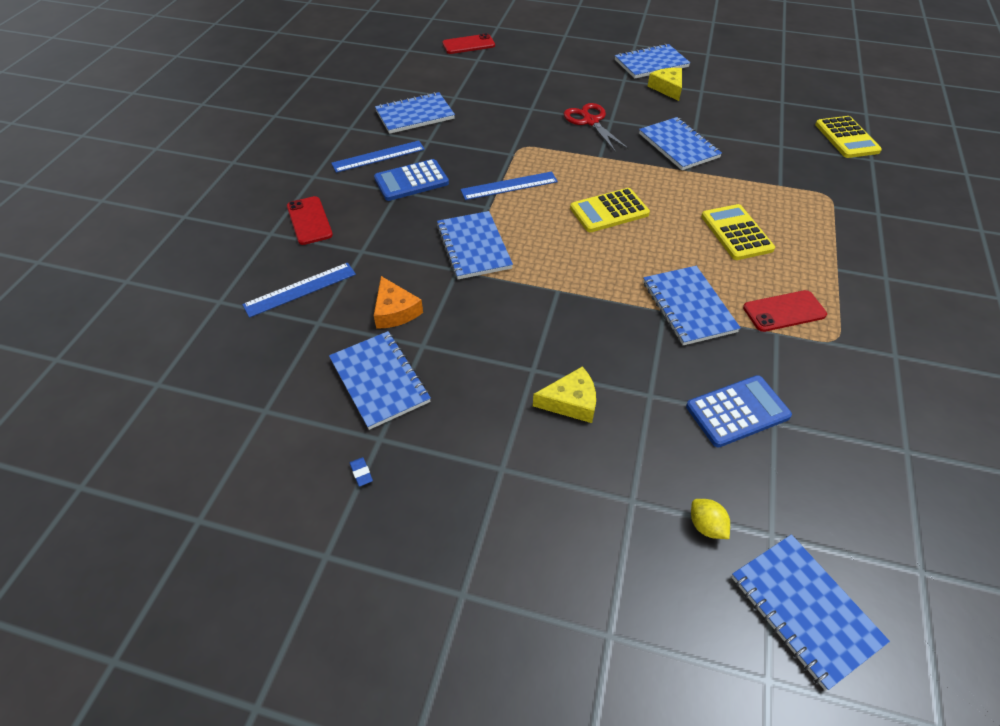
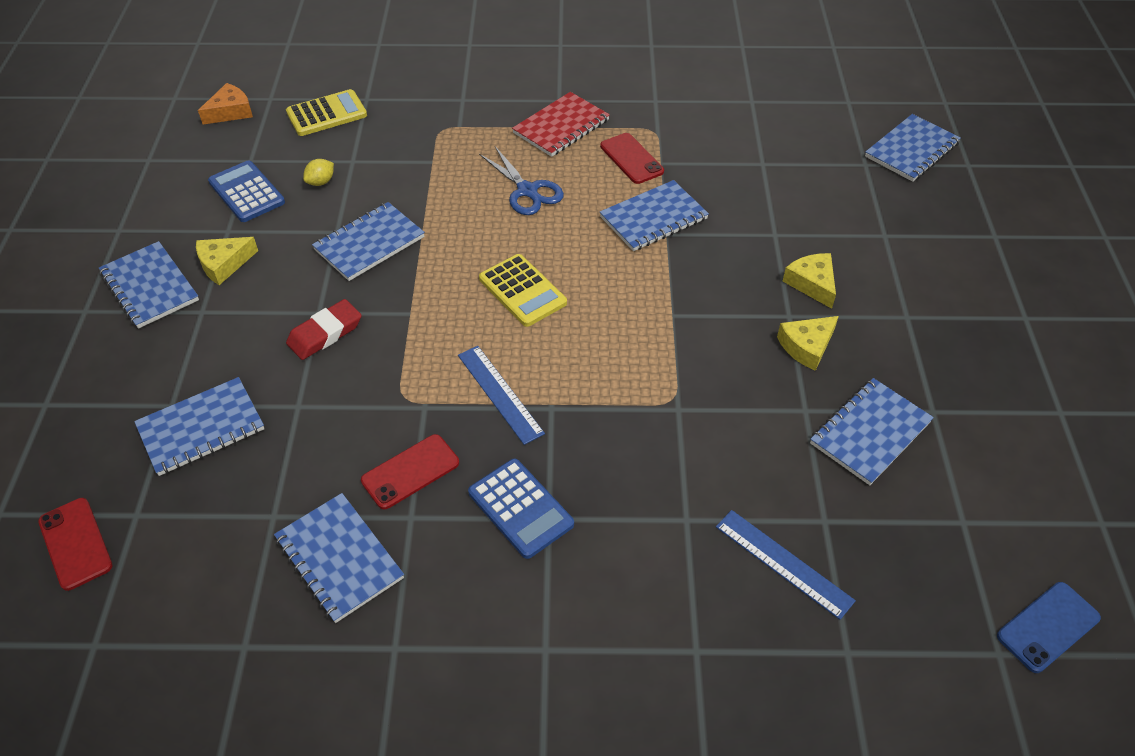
camera: 105 degrees left, 0 degrees up
red phone [287,196,333,245] -> red phone moved to [361,434,459,509]
blue ruler [331,141,425,173] -> none
blue eraser [350,457,373,487] -> none
orange cheese [374,276,423,329] -> orange cheese moved to [198,83,253,125]
blue notebook [436,211,513,279] -> blue notebook moved to [134,377,264,476]
red scissors [564,103,629,153] -> red eraser [286,299,362,360]
blue calculator [686,375,792,447] -> blue calculator moved to [208,160,285,222]
yellow lemon [691,499,730,539] -> yellow lemon moved to [303,159,334,186]
yellow calculator [701,204,775,260] -> blue scissors [479,146,564,215]
none -> red notebook [512,92,610,157]
none -> yellow cheese [777,316,839,371]
none -> blue phone [997,582,1101,673]

